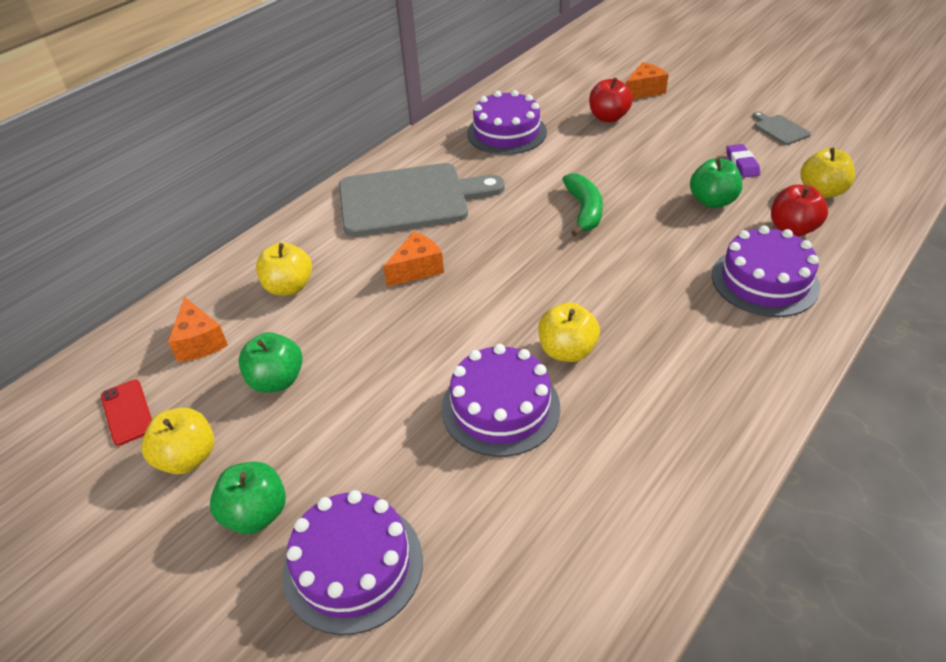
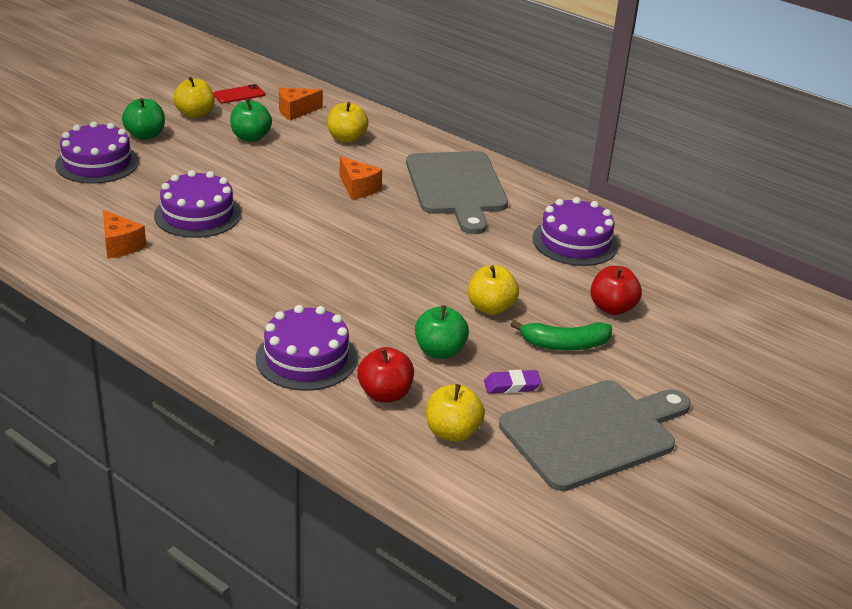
camera: 85 degrees right, 10 degrees down
yellow apple [538,303,600,362] -> yellow apple moved to [468,265,519,315]
green banana [562,173,603,237] -> green banana moved to [511,320,612,351]
orange cheese [626,62,669,99] -> orange cheese moved to [103,210,146,259]
grey cutting board [753,112,811,145] -> grey cutting board [499,380,691,491], size x2.49

